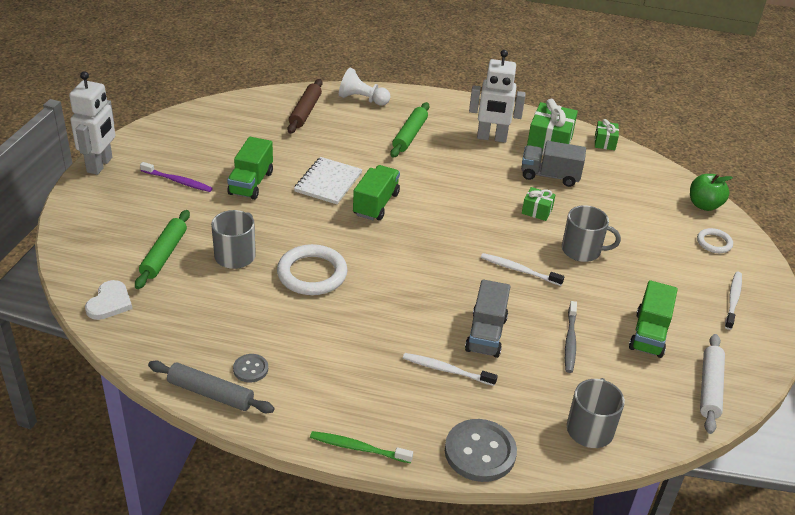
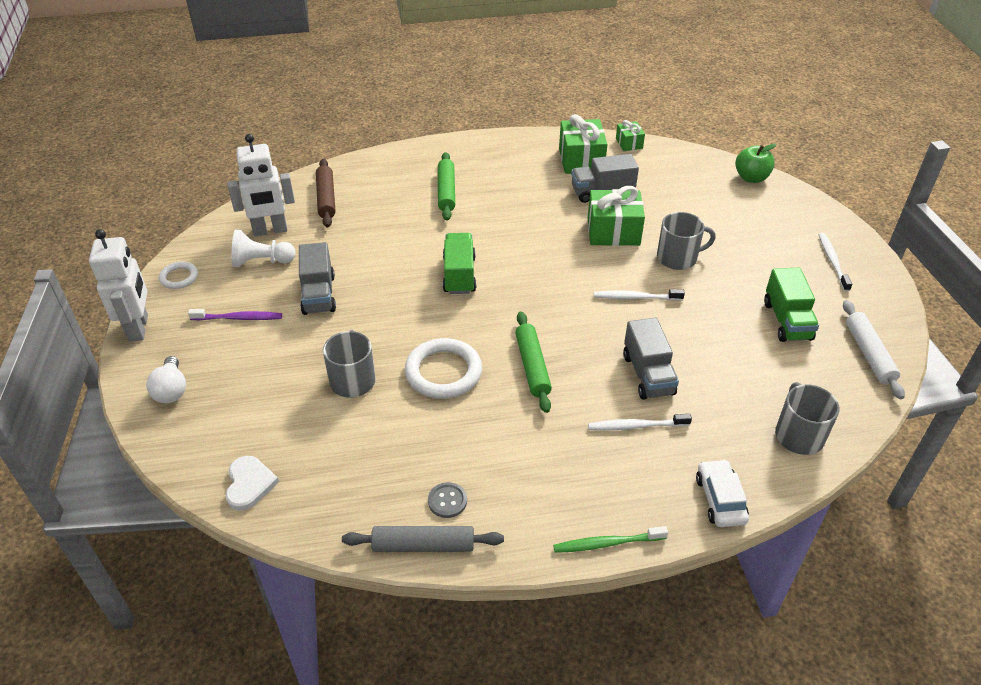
camera: 20 degrees left, 5 degrees up
green rolling pin [135,210,190,289] -> green rolling pin moved to [515,311,552,413]
green truck [227,137,273,200] -> grey truck [299,242,336,315]
white notebook [294,157,363,204] -> none
white pawn [339,68,390,106] -> white pawn moved to [231,229,296,267]
grey button [445,419,517,482] -> white car [696,459,749,527]
white robot [469,50,526,143] -> white robot moved to [227,134,295,236]
green gift [522,187,556,221] -> green gift [588,186,645,246], size x1.86
grey toothbrush [565,301,577,373] -> none
white ring [697,228,733,253] -> white ring moved to [159,262,198,289]
none -> white light bulb [146,356,186,403]

